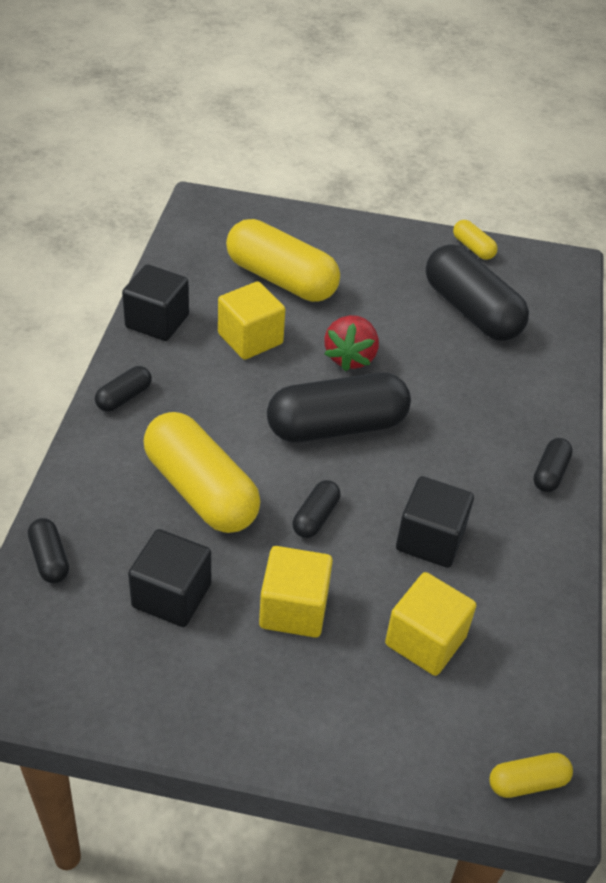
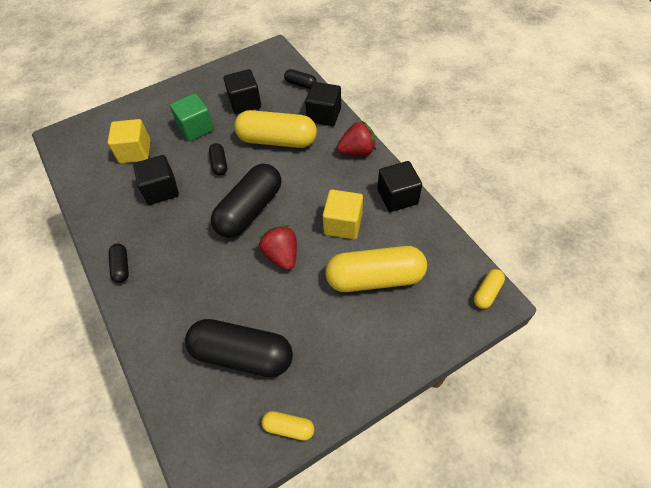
camera: 145 degrees right, 10 degrees up
black capsule [95,366,152,411] -> red strawberry [337,121,376,156]
yellow cube [259,546,333,638] -> green cube [170,93,214,141]
yellow capsule [489,753,573,798] -> yellow capsule moved to [474,269,505,309]
none -> black cube [305,82,341,126]

